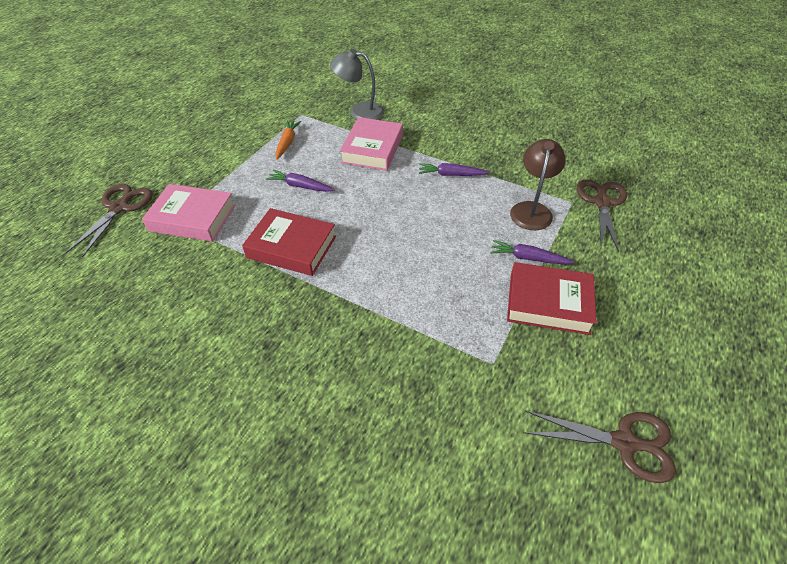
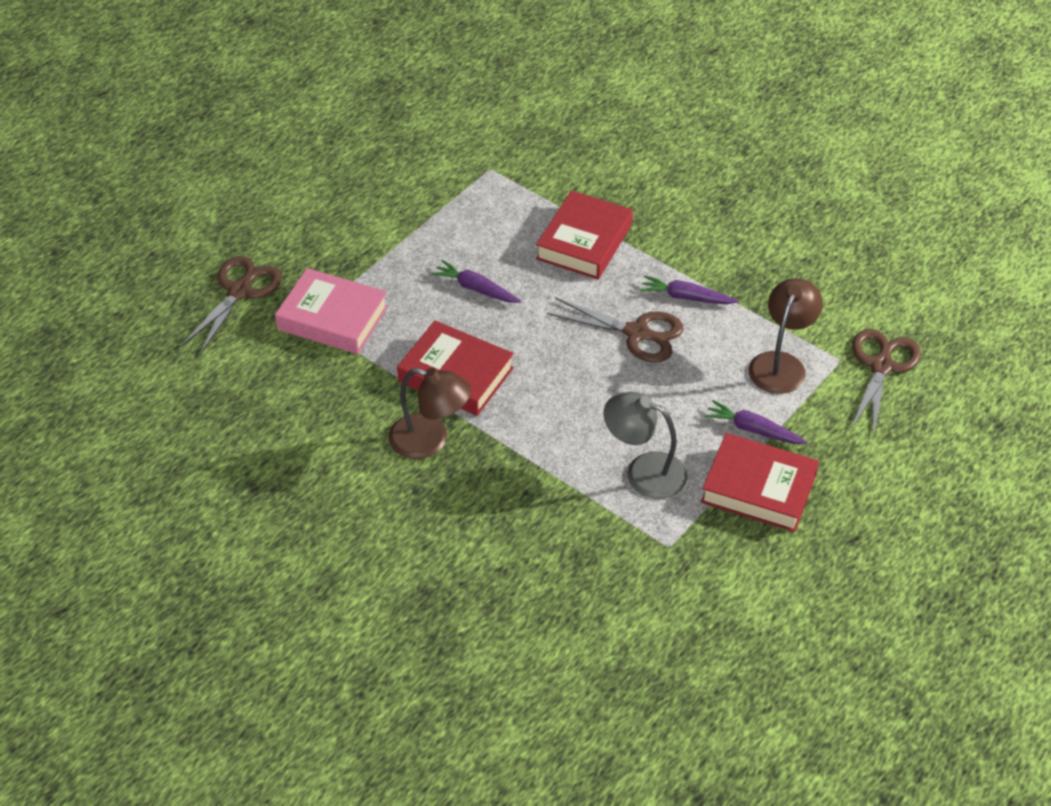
camera: 10 degrees right, 0 degrees up
orange carrot [275,120,301,160] -> none
grey lamp [330,49,384,120] -> grey lamp moved to [603,392,687,499]
pink book [340,117,403,171] -> red book [536,191,633,279]
brown scissors [523,410,676,483] -> brown scissors moved to [547,297,683,362]
none -> brown lamp [389,368,471,459]

